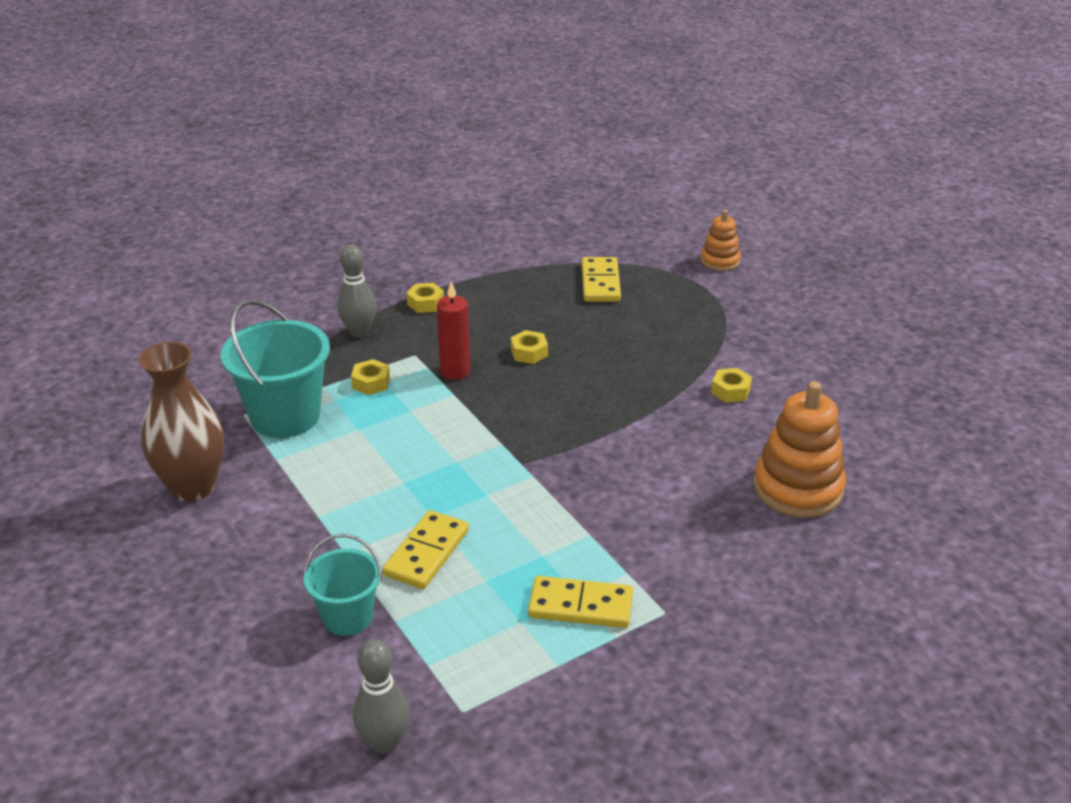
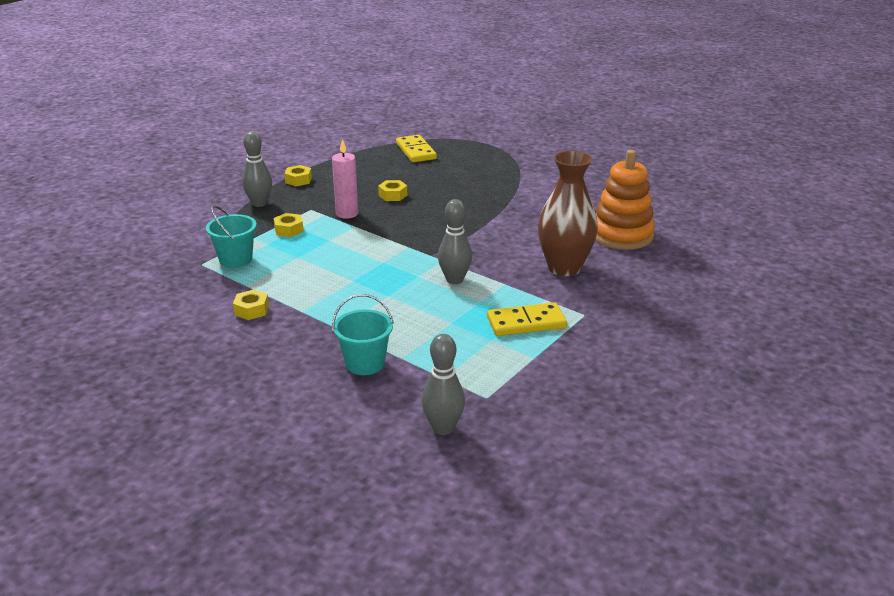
camera: 20 degrees left, 5 degrees down
brown vase [138,342,224,501] -> brown vase moved to [538,150,598,276]
turquoise bucket [221,300,330,438] -> turquoise bucket [206,205,257,268], size x0.60
yellow domino [382,510,469,589] -> none
red candle [437,282,470,380] -> pink candle [332,139,359,219]
orange stacking toy [701,210,741,271] -> none
yellow nut [711,368,752,403] -> yellow nut moved to [233,289,269,320]
none -> grey bowling pin [438,199,472,284]

